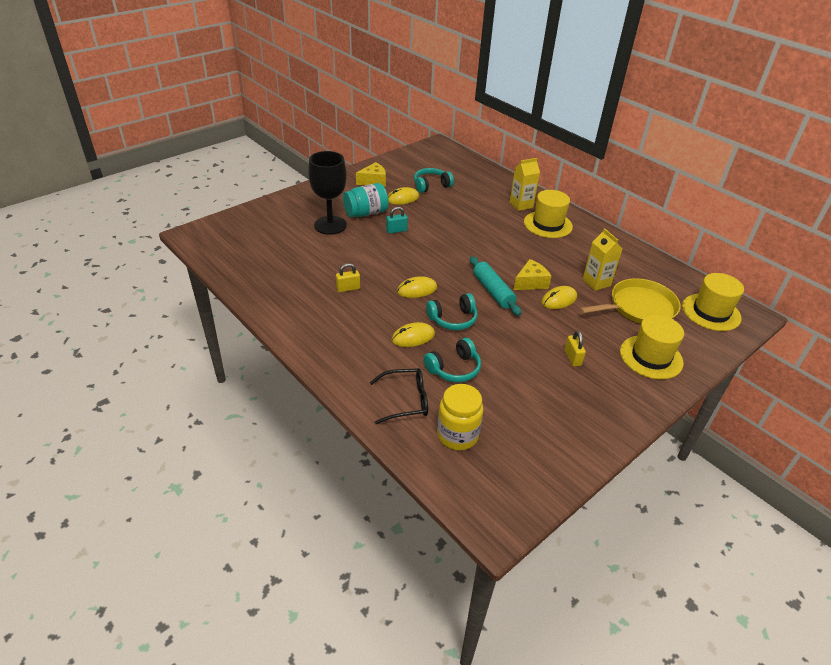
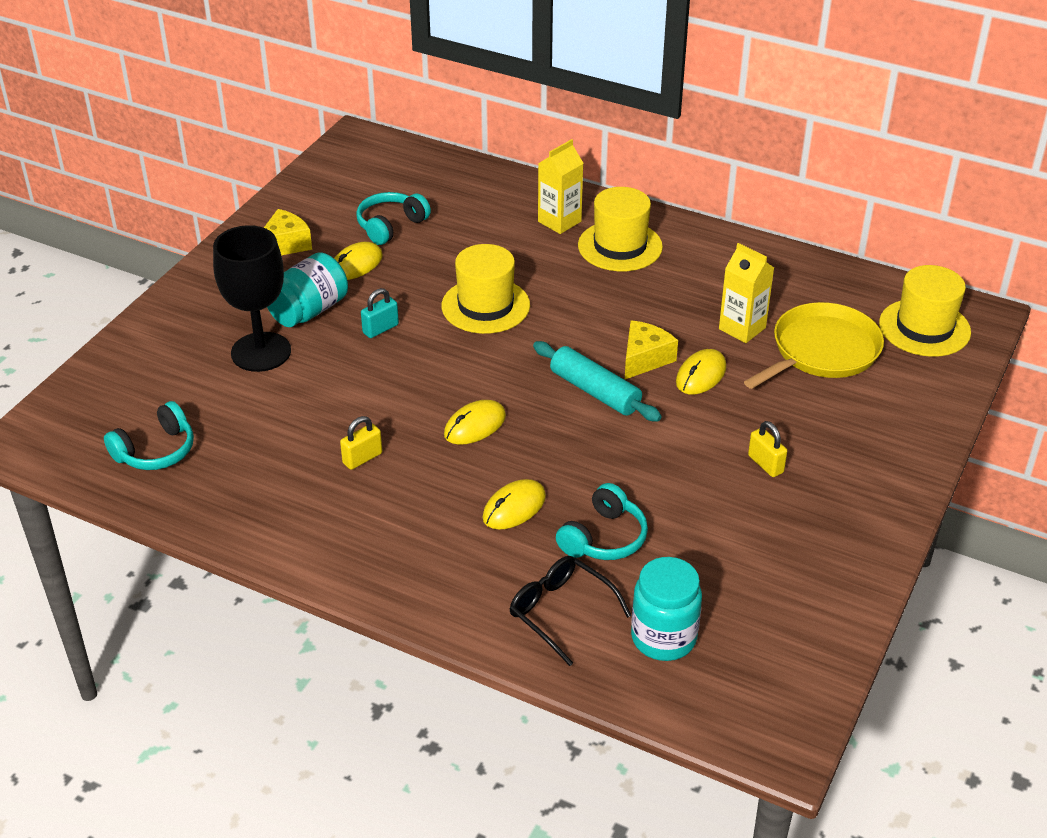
camera: 20 degrees left, 0 degrees up
black glasses [370,368,428,424] -> black glasses turned 105 degrees counterclockwise [510,556,632,666]
turquoise headphones [426,293,477,330] -> turquoise headphones moved to [104,401,194,470]
yellow jar [437,384,483,451] -> turquoise jar [631,557,702,661]
yellow hat [620,315,684,379] -> yellow hat moved to [441,244,530,334]

